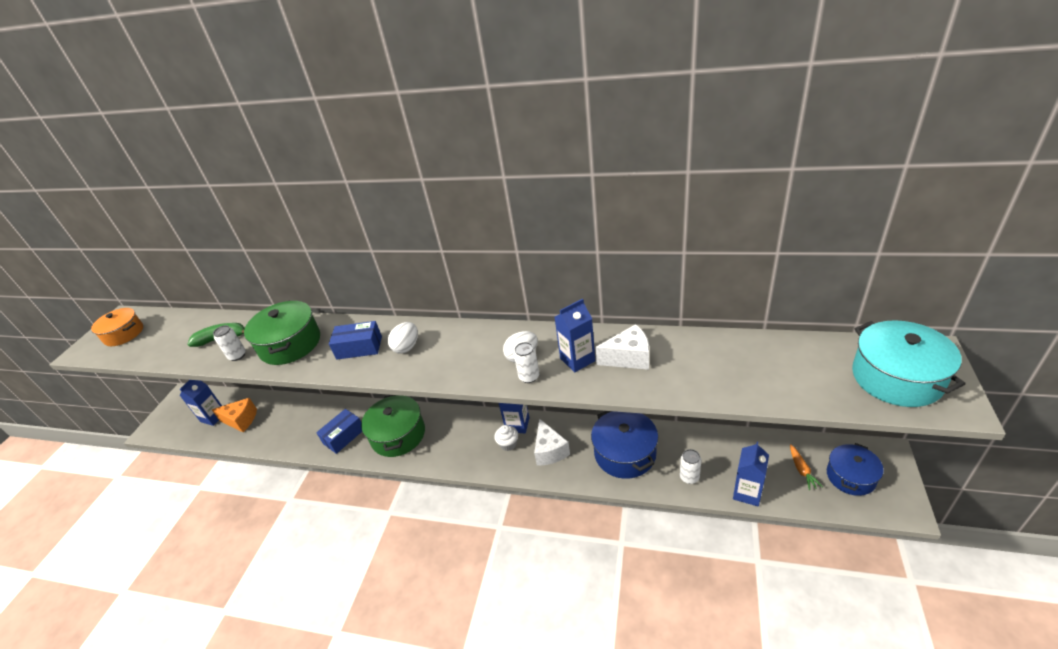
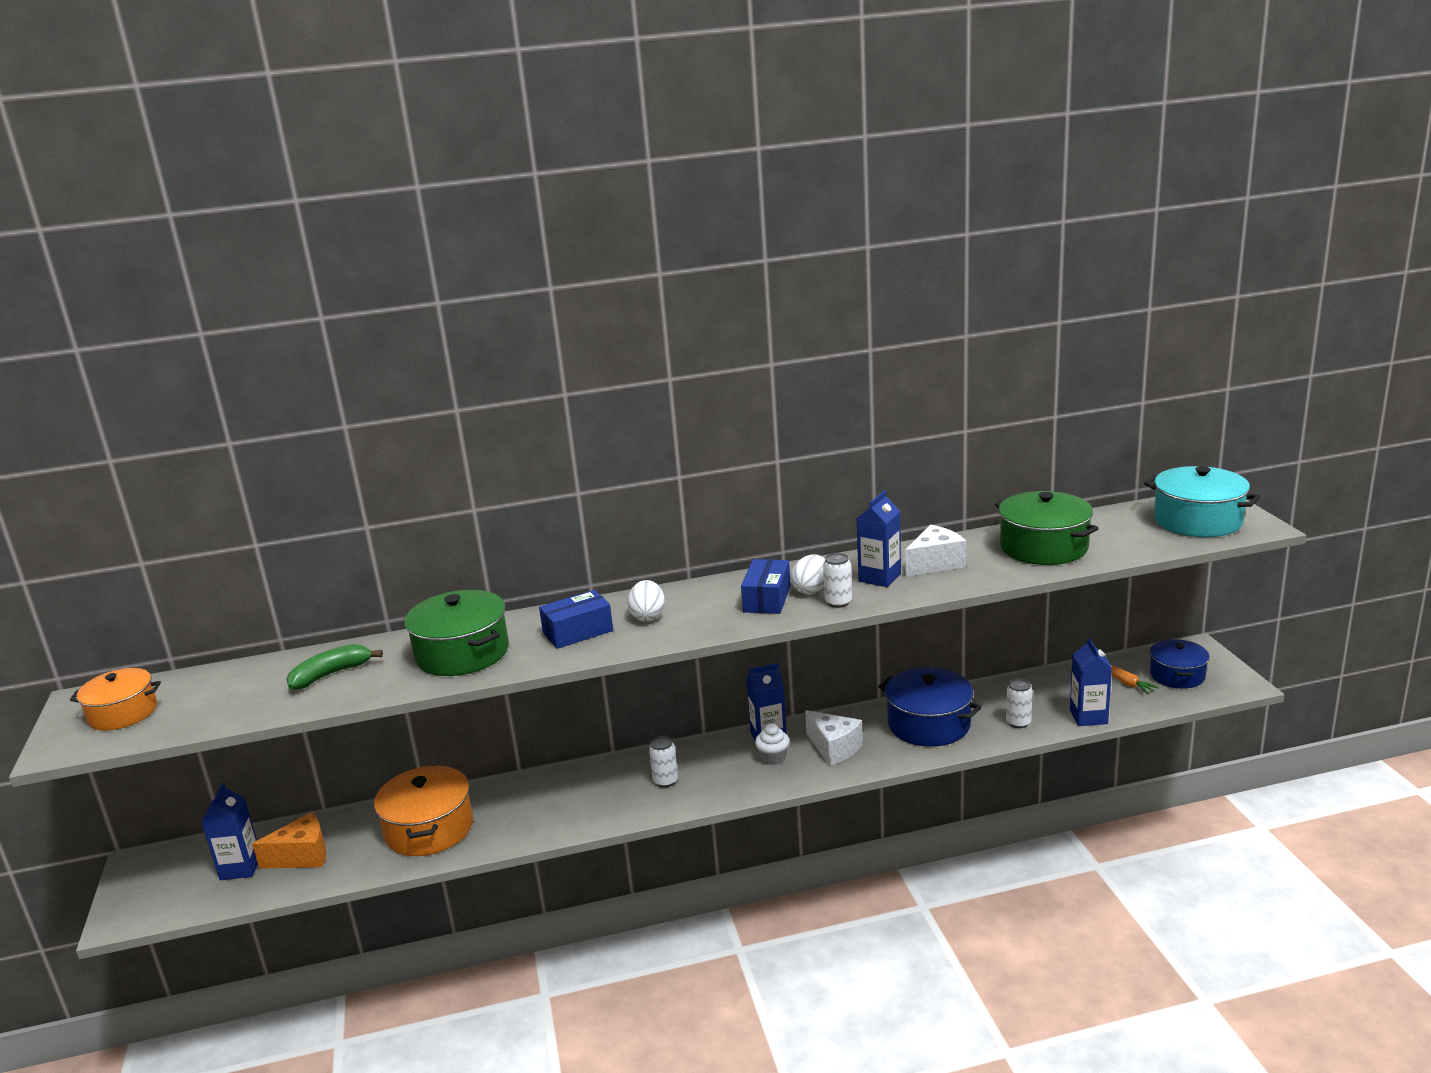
camera: 30 degrees left, 15 degrees down
white can [213,325,246,361] -> white can moved to [649,736,678,787]
blue box [316,409,362,454] -> blue box moved to [741,559,791,614]
green pot [361,395,425,457] -> green pot moved to [995,491,1099,565]
none -> orange pot [374,765,473,856]

